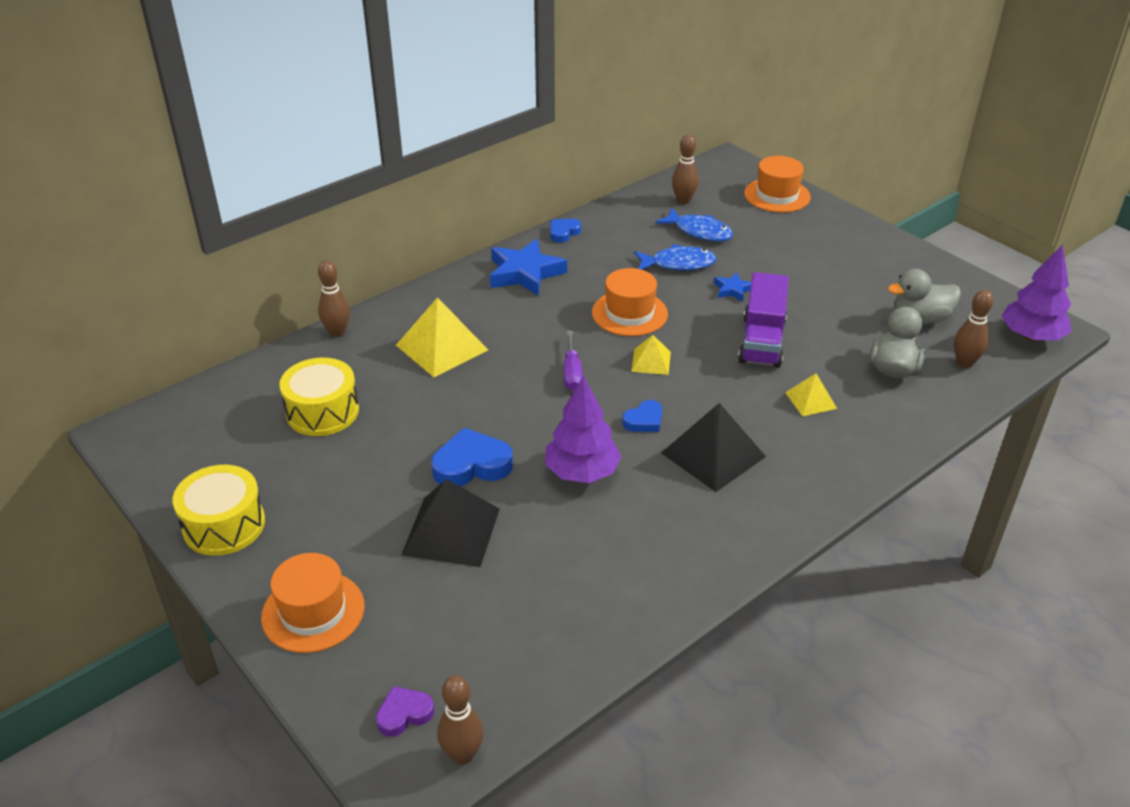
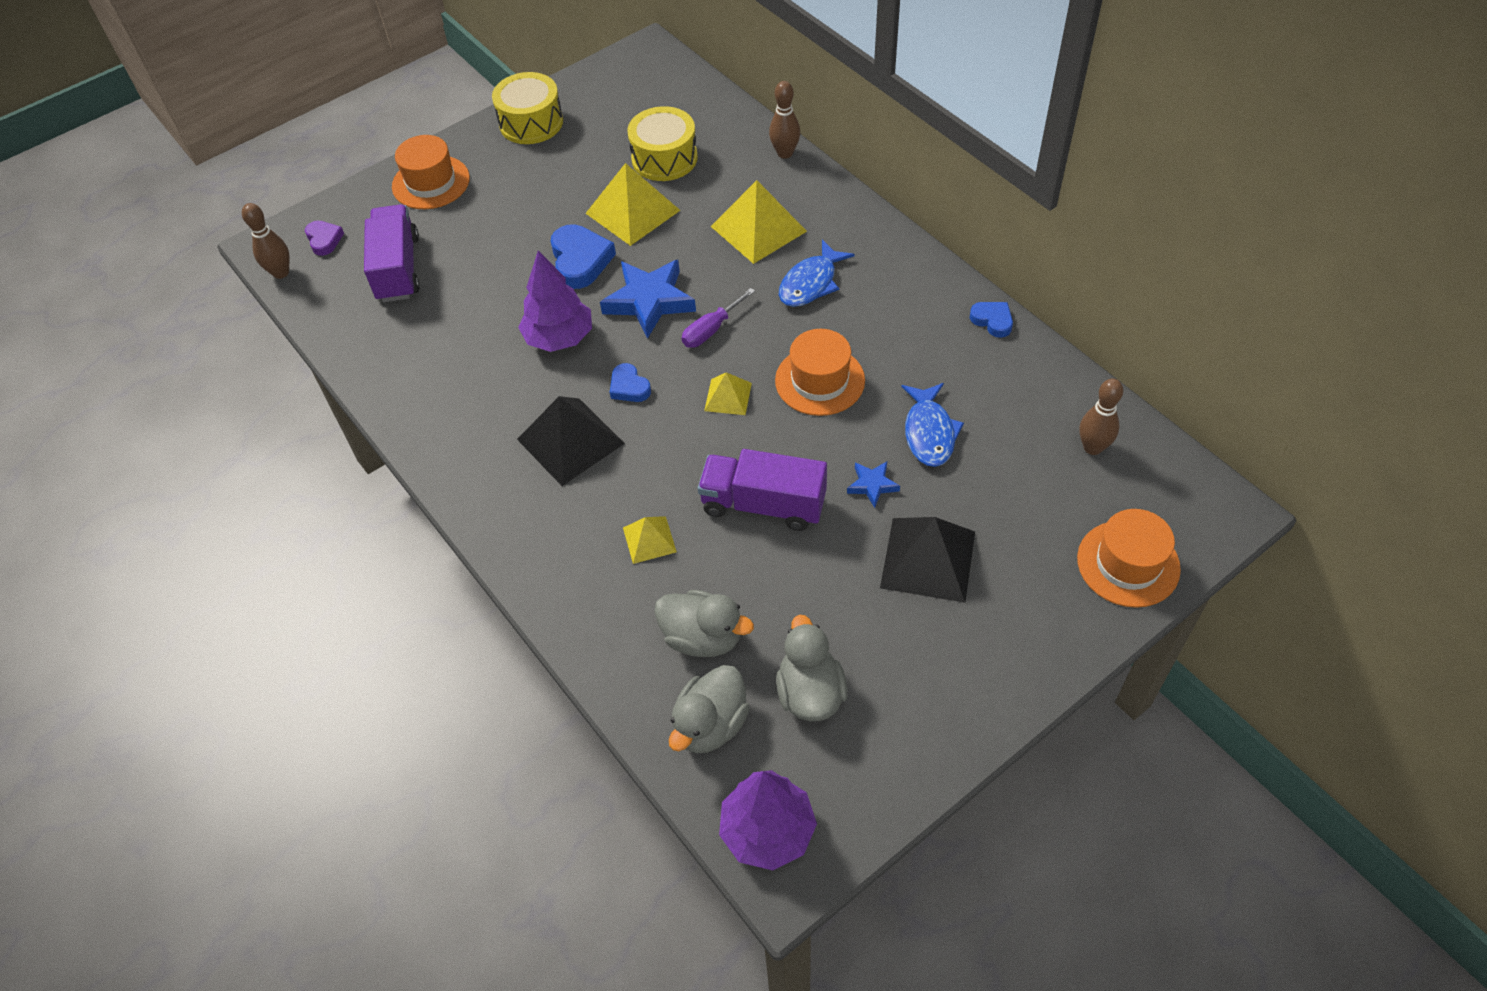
camera: 95 degrees right, 15 degrees up
black pyramid [401,479,500,567] -> black pyramid moved to [880,517,975,603]
blue star [490,239,567,296] -> blue star moved to [600,260,696,339]
purple screwdriver [564,331,583,391] -> purple screwdriver turned 45 degrees counterclockwise [682,288,755,348]
blue fish [655,208,733,241] -> blue fish moved to [779,239,855,307]
brown bowling pin [954,290,993,368] -> grey duck [669,665,750,753]
none -> purple truck [364,204,420,302]
none -> yellow pyramid [585,163,681,246]

